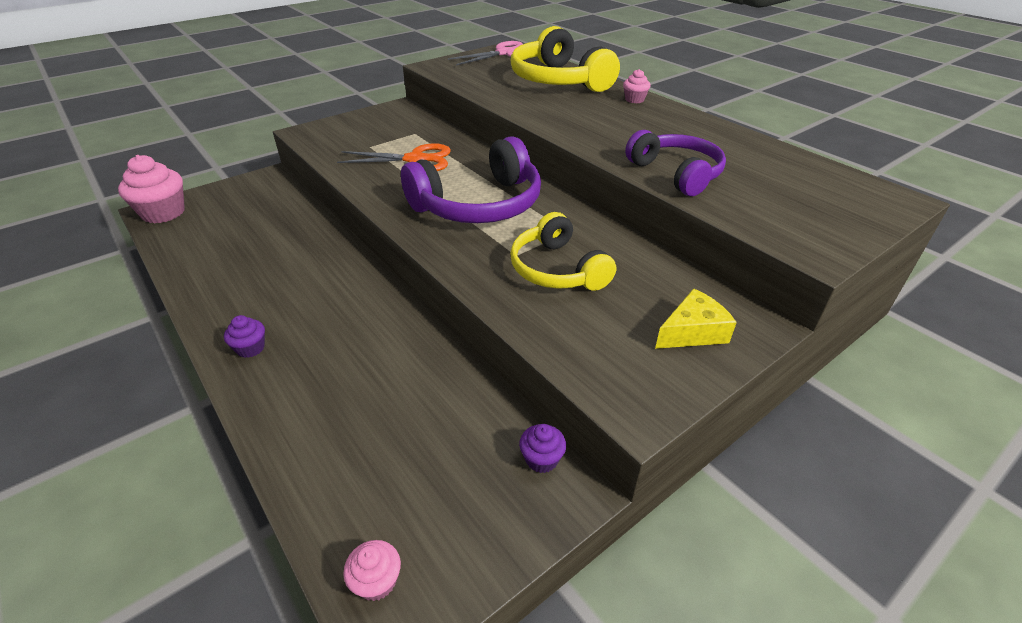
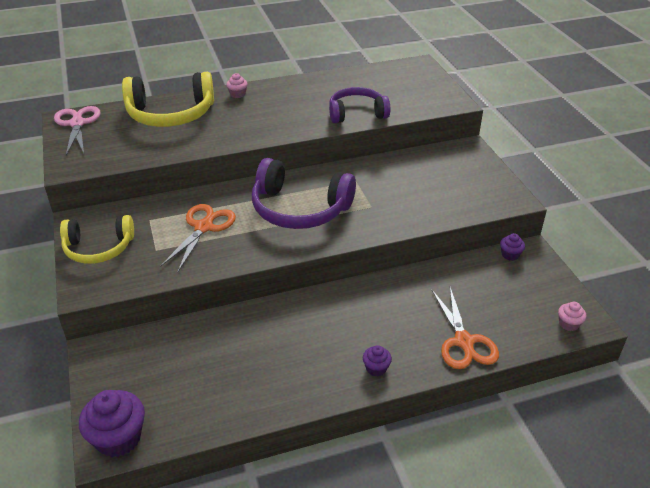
camera: 70 degrees left, 0 degrees up
pink cupcake [118,155,185,224] -> purple cupcake [79,390,145,457]
purple headphones [401,136,541,223] -> purple headphones turned 120 degrees clockwise [252,158,356,229]
yellow headphones [510,212,616,291] -> yellow headphones moved to [60,215,134,264]
yellow cheese [655,289,737,349] -> none
none -> orange scissors [432,287,499,369]

